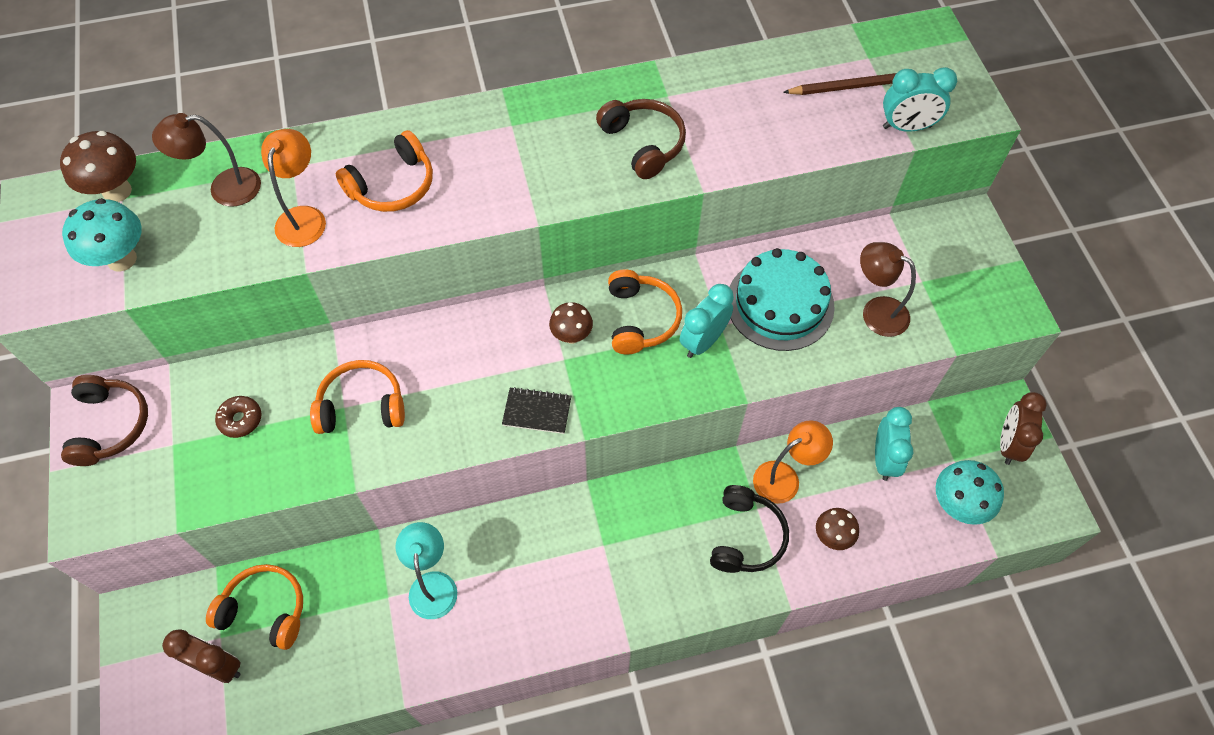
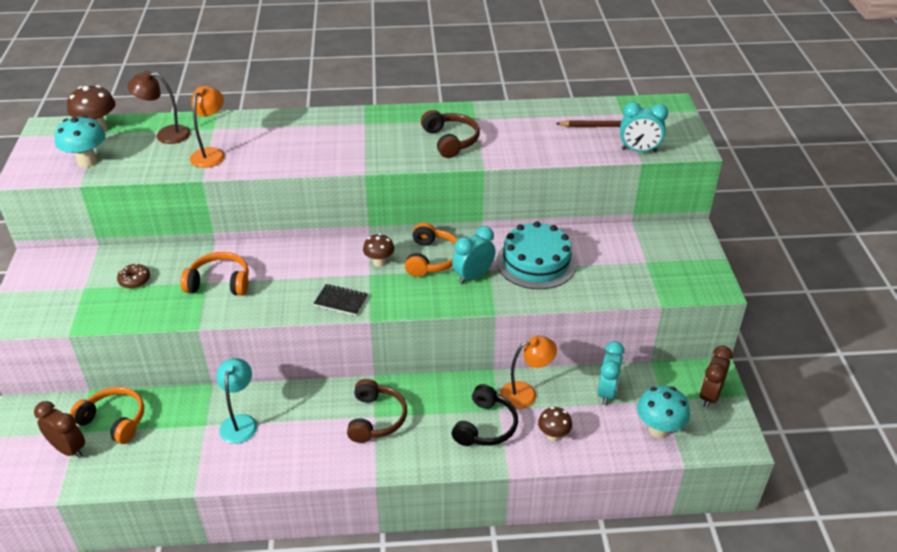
camera: 10 degrees right, 20 degrees down
brown headphones [61,375,148,466] -> brown headphones moved to [347,379,407,443]
orange headphones [336,130,433,212] -> none
brown lamp [860,242,916,337] -> none

